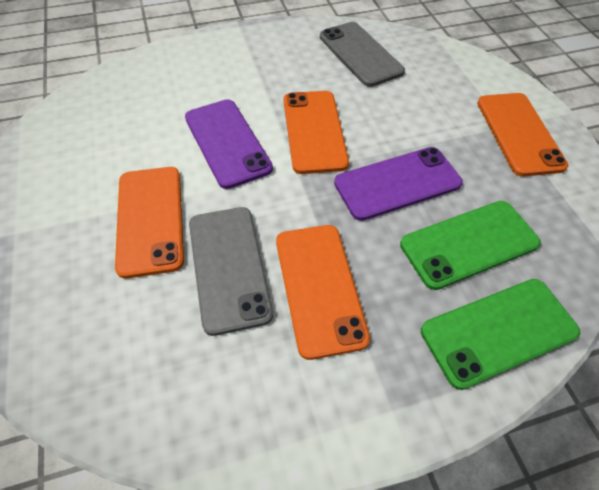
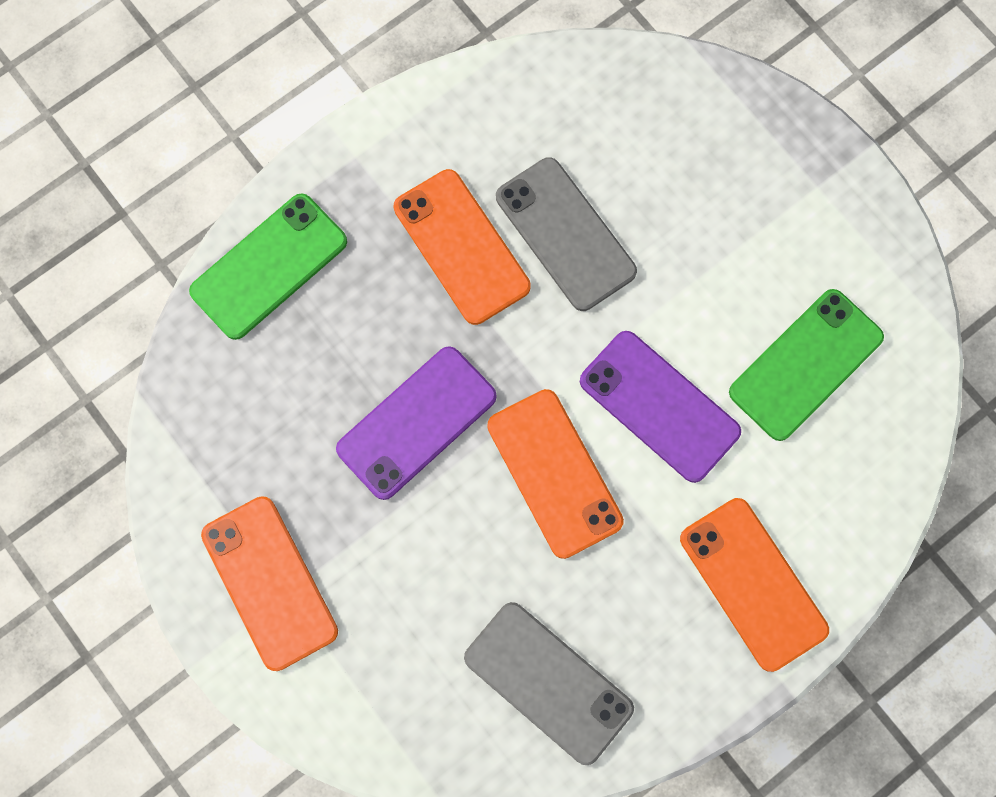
camera: 160 degrees right, 20 degrees up
orange phone [115,167,184,279] -> orange phone moved to [680,498,829,672]
green phone [400,201,541,290] -> green phone moved to [729,289,884,441]

